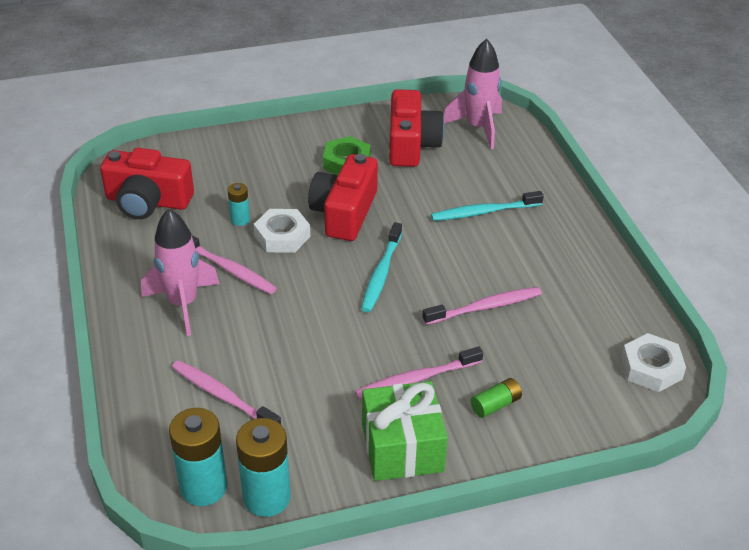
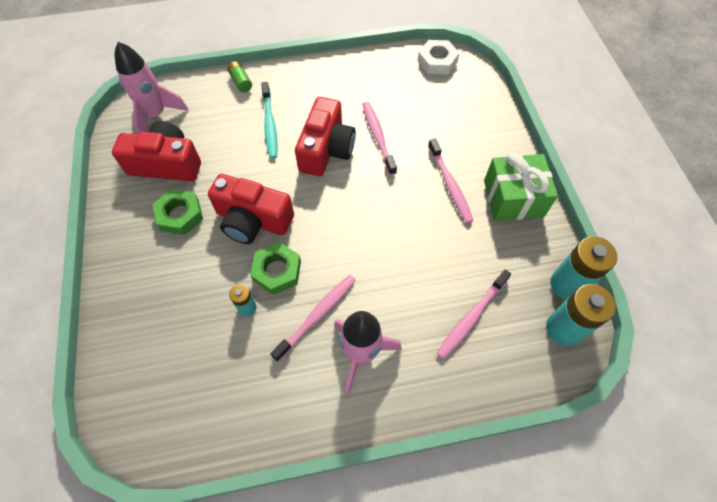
camera: 85 degrees left, 20 degrees up
red camera [100,148,194,219] -> red camera moved to [295,97,356,176]
white nut [254,209,310,253] -> green nut [250,242,301,295]
turquoise toothbrush [361,222,402,313] -> none
green battery [471,378,522,418] -> green battery moved to [227,61,252,92]

